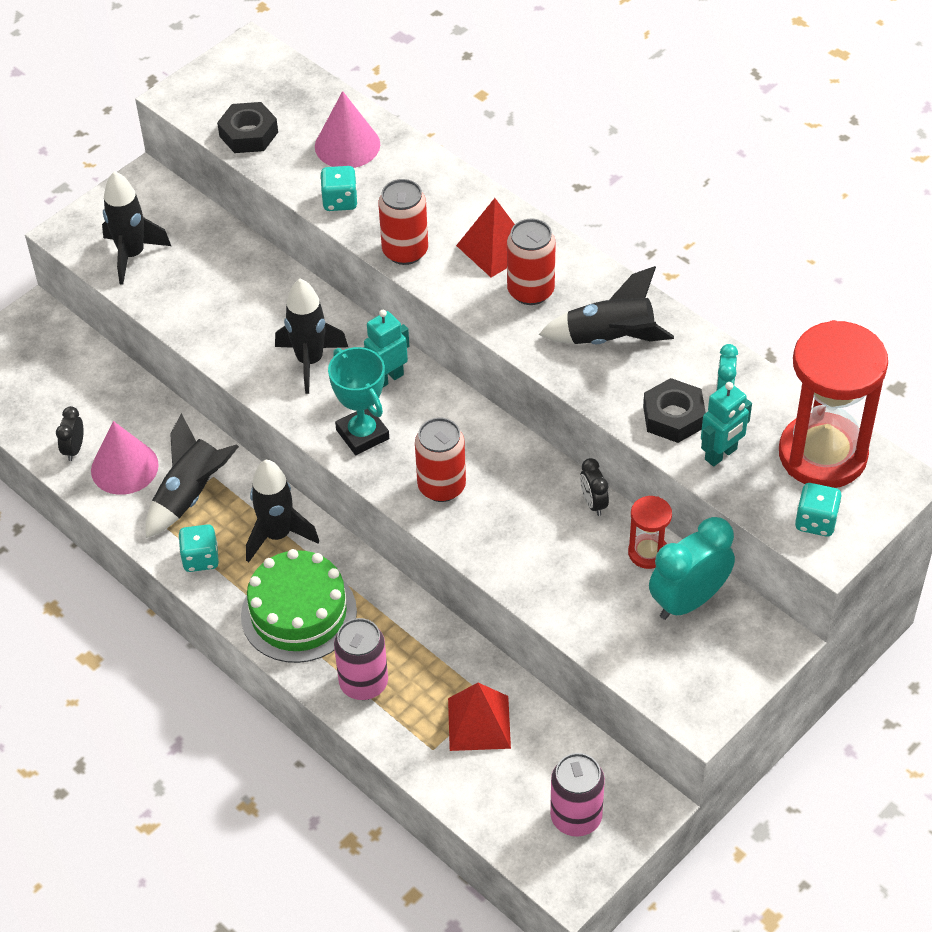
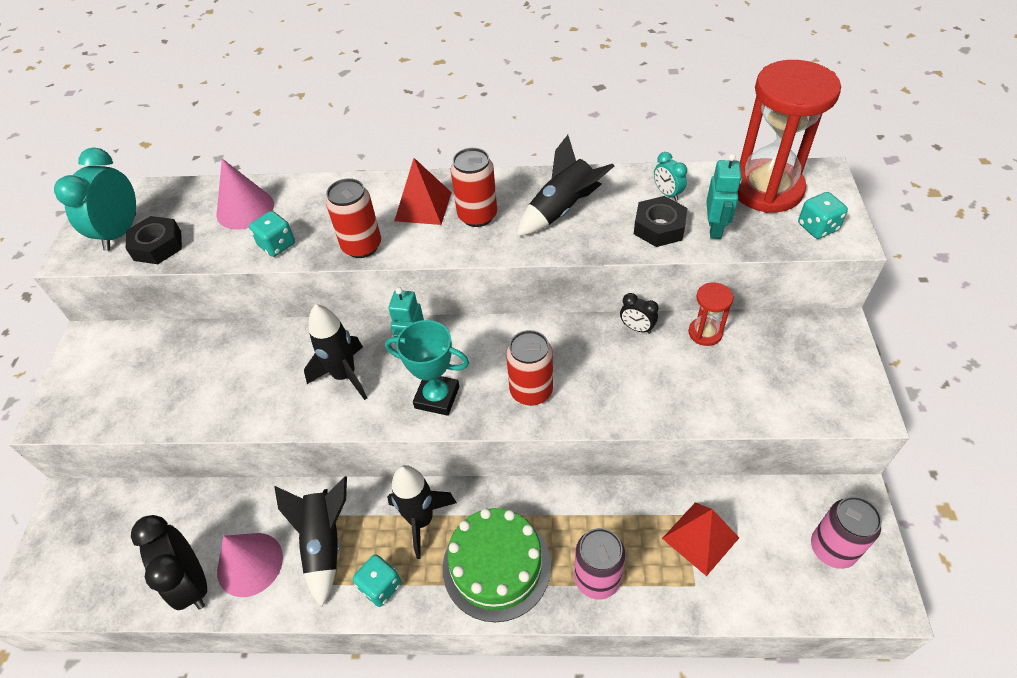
camera: 40 degrees left, 0 degrees up
black clock [56,406,84,461] -> black clock [131,515,207,610], size x1.98
black rocket [102,171,171,285] -> none
turquoise clock [649,517,735,620] -> turquoise clock moved to [54,148,136,251]

